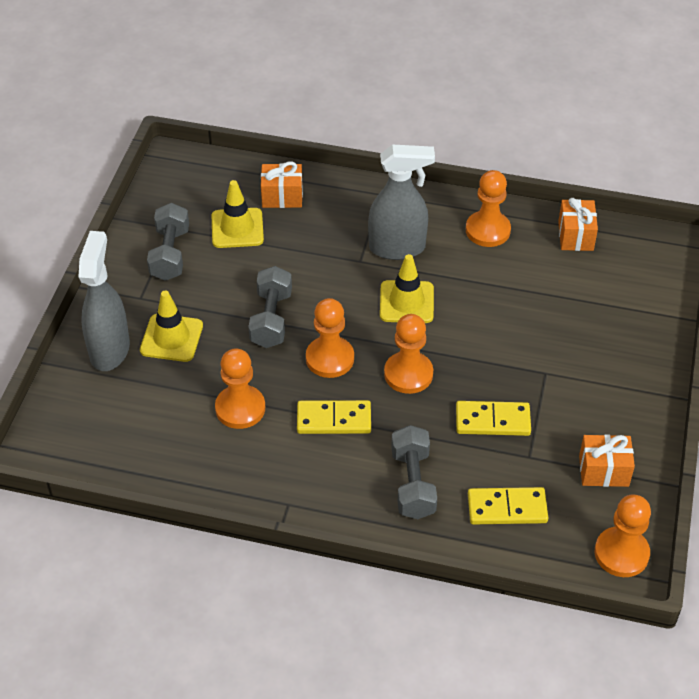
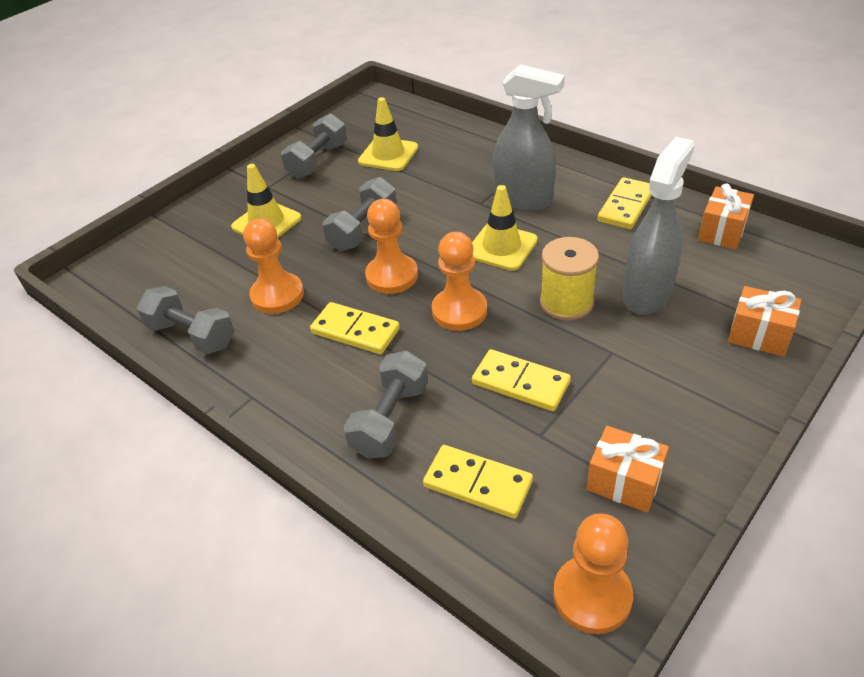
camera: 30 degrees right, 5 degrees down
grey spray bottle [79,231,130,371] -> grey spray bottle moved to [623,137,695,315]
orange gift [261,161,303,208] -> orange gift moved to [728,286,801,357]
orange pawn [466,170,511,247] -> yellow domino [597,177,652,229]
none -> grey dumbbell [137,286,234,354]
none -> yellow spool [540,237,599,321]

